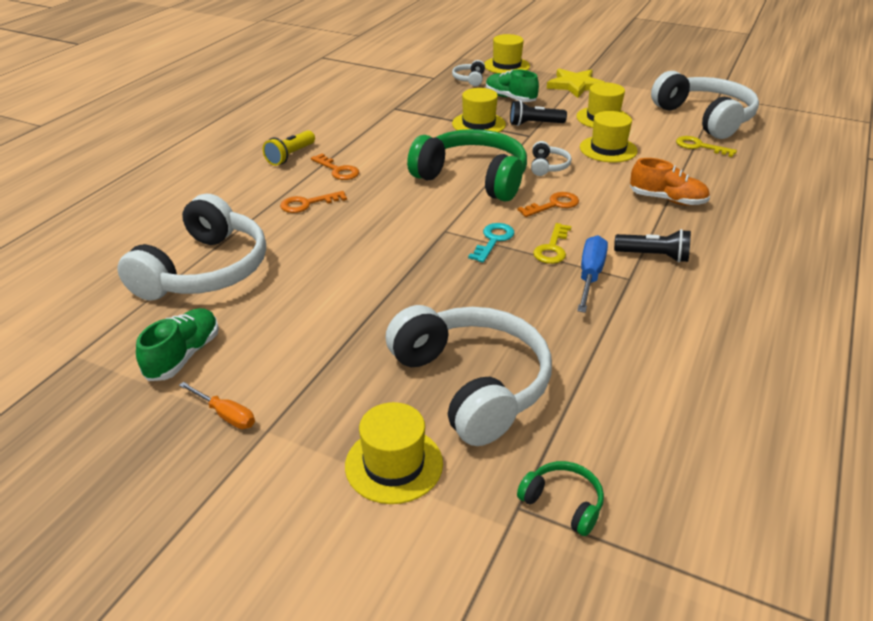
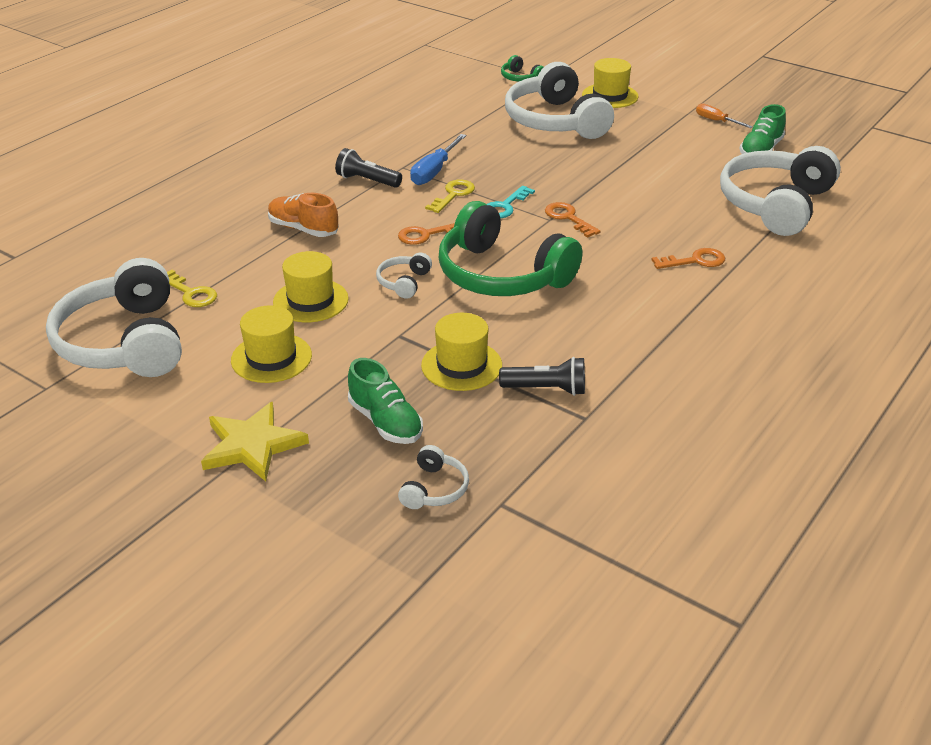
camera: 170 degrees left, 0 degrees up
yellow flashlight [263,130,315,166] -> none
orange key [311,154,359,180] -> orange key moved to [545,202,600,238]
yellow hat [484,34,530,73] -> none
black flashlight [510,100,567,126] -> black flashlight moved to [499,357,585,396]

